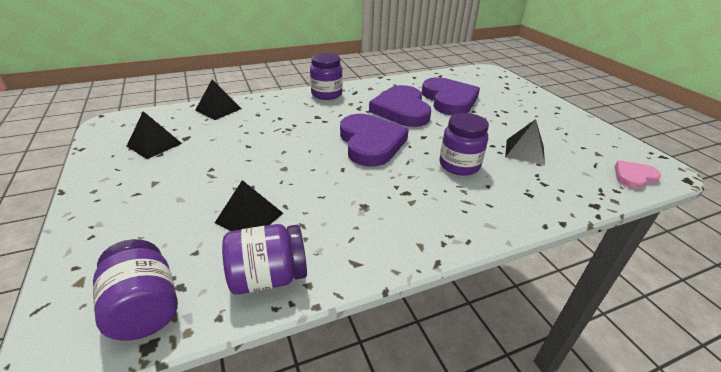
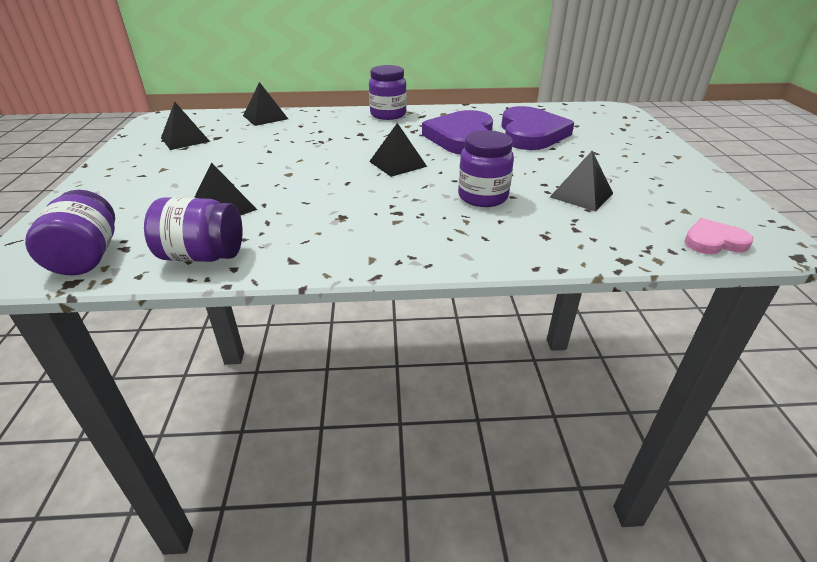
camera: 20 degrees right, 0 degrees up
purple heart [340,114,409,166] -> black pyramid [369,123,427,177]

